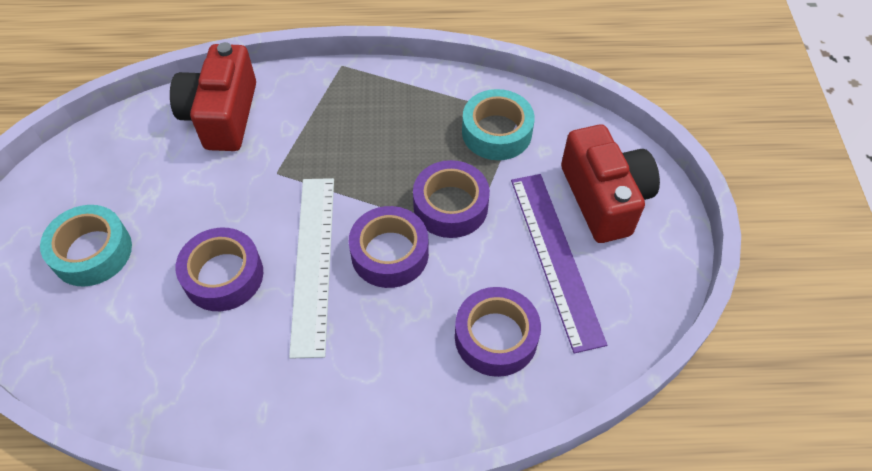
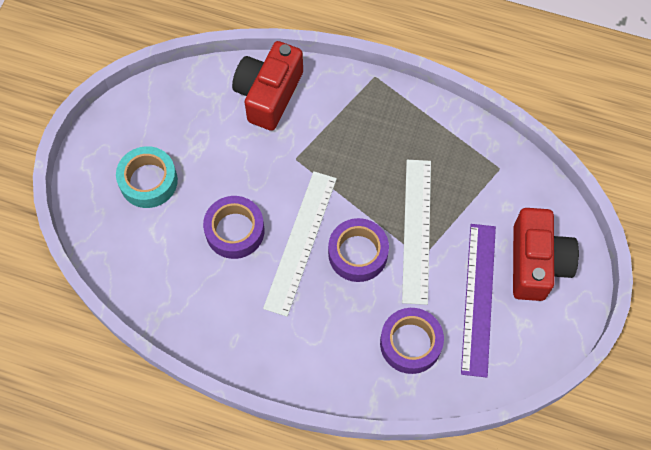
camera: 20 degrees right, 10 degrees up
purple tape [413,160,490,238] -> white ruler [402,160,431,305]
turquoise tape [462,89,535,160] -> none

